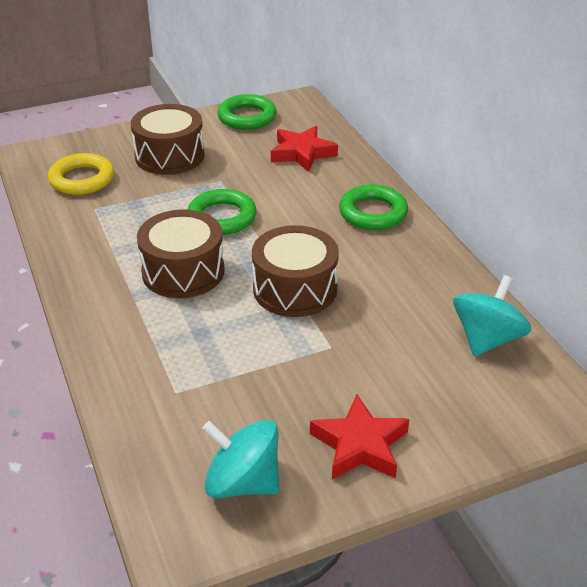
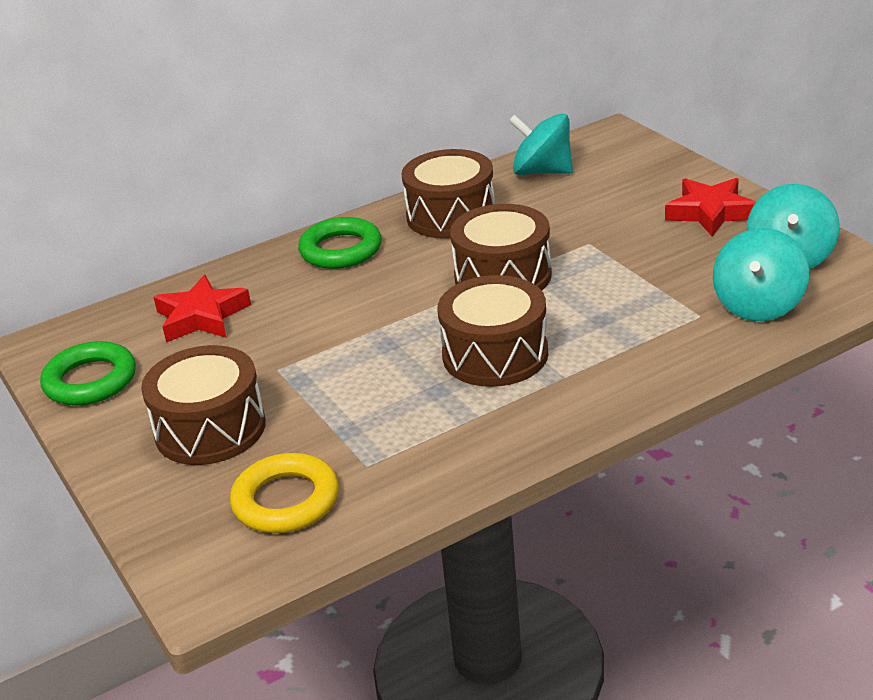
camera: 95 degrees left, 5 degrees down
green ring [188,189,257,235] -> none
none -> brown drum [401,149,495,239]
none -> turquoise spinning top [713,228,809,321]

